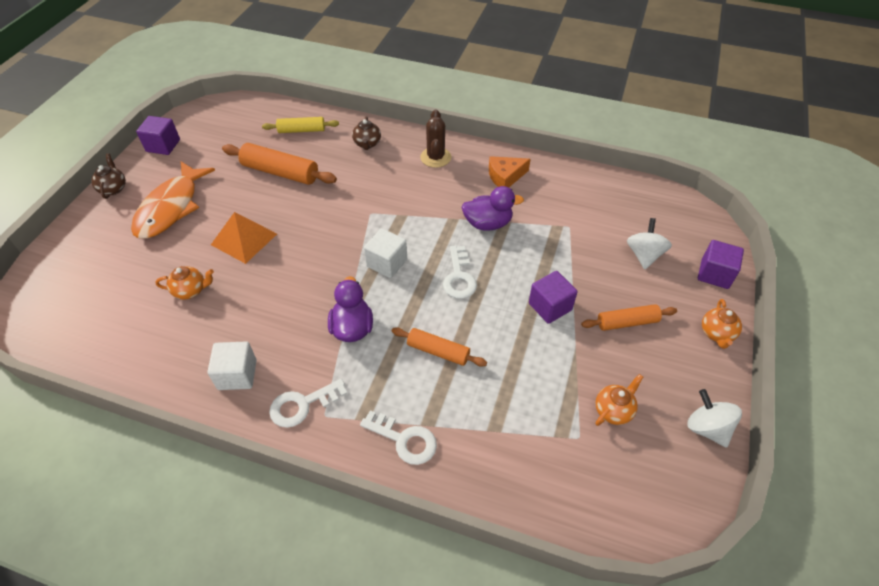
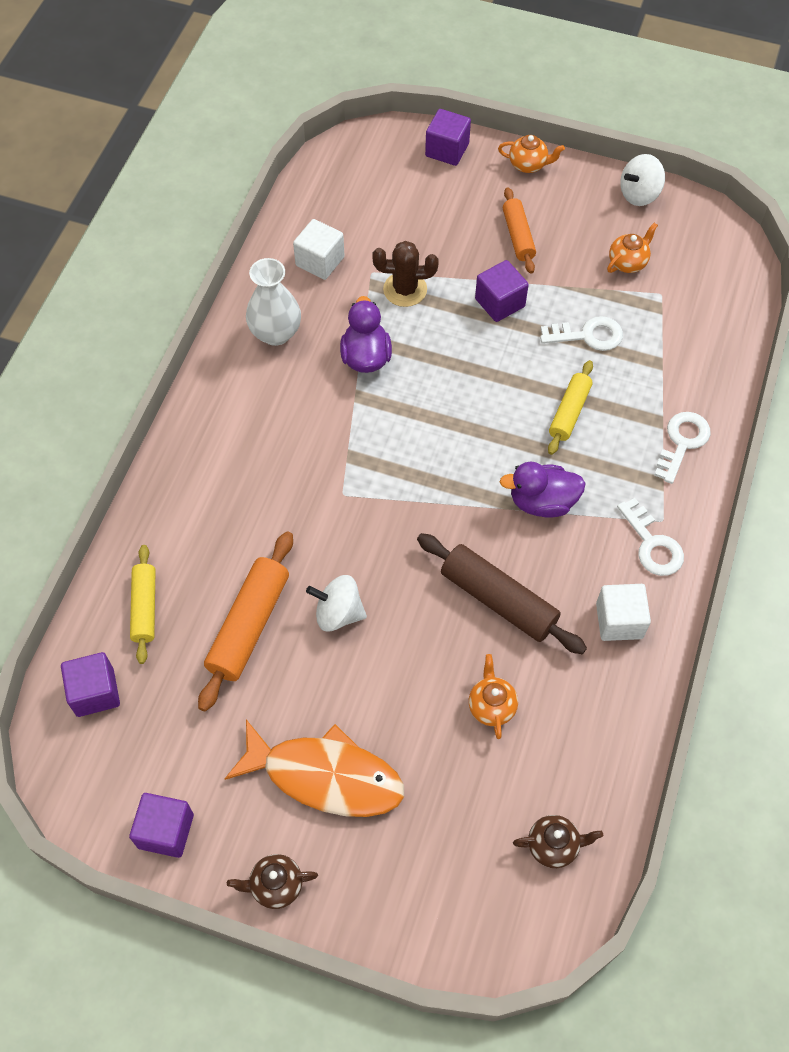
camera: 90 degrees left, 10 degrees up
orange pyramid [211,212,277,264] -> none
brown teapot [352,117,381,150] -> brown teapot moved to [513,815,603,868]
white cube [364,228,407,278] -> white cube moved to [293,219,345,280]
orange rolling pin [391,327,487,367] -> yellow rolling pin [548,360,593,455]
brown cactus [420,109,451,168] -> brown cactus moved to [373,241,439,307]
white key [443,246,477,299] -> white key moved to [540,316,623,351]
orange cheese [489,156,530,188] -> white vase [246,258,301,346]
orange teapot [595,374,643,426] -> orange teapot turned 90 degrees clockwise [607,222,658,273]
white spinning top [627,218,672,269] -> white spinning top moved to [306,575,367,632]
none -> purple cube [61,652,120,717]
none -> brown rolling pin [417,533,587,654]

